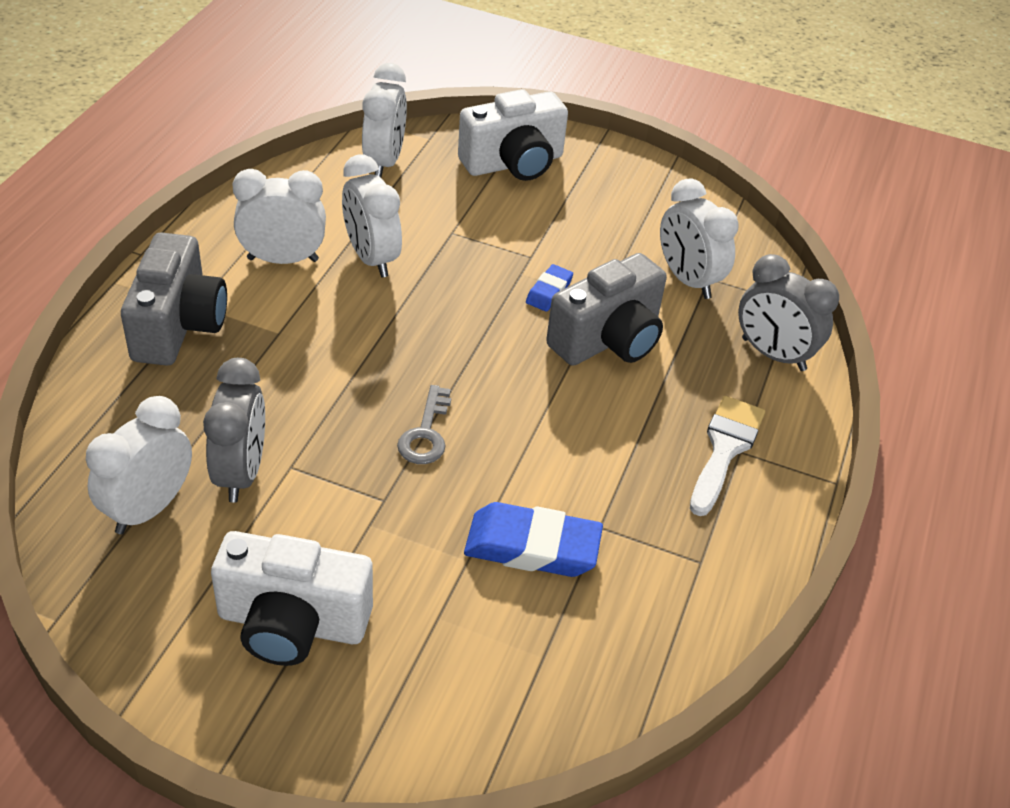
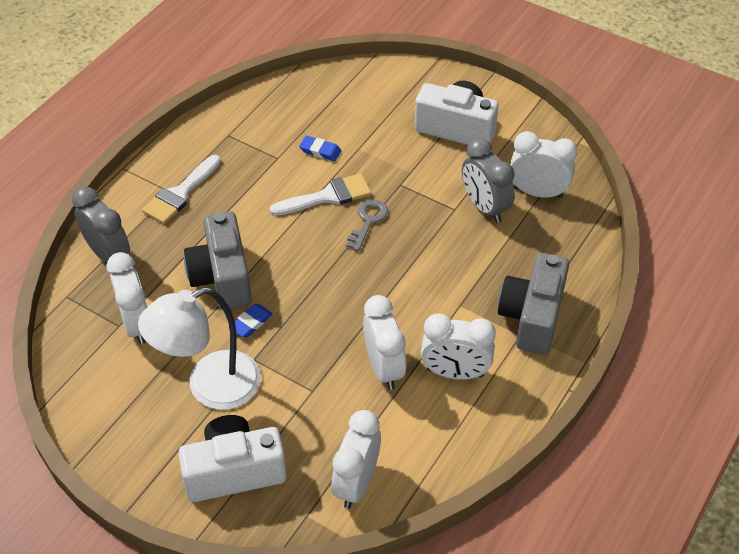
camera: 165 degrees left, 5 degrees up
white clock [86,396,192,534] -> white clock turned 120 degrees counterclockwise [510,131,577,198]
grey clock [203,358,265,503] -> grey clock turned 45 degrees counterclockwise [462,138,515,223]
blue eraser [464,502,603,577] -> blue eraser [299,136,341,161], size x0.53
grey camera [546,253,667,366] -> grey camera turned 75 degrees counterclockwise [184,211,252,309]
none -> white lamp [138,287,261,410]
none -> white brush [270,173,371,216]

